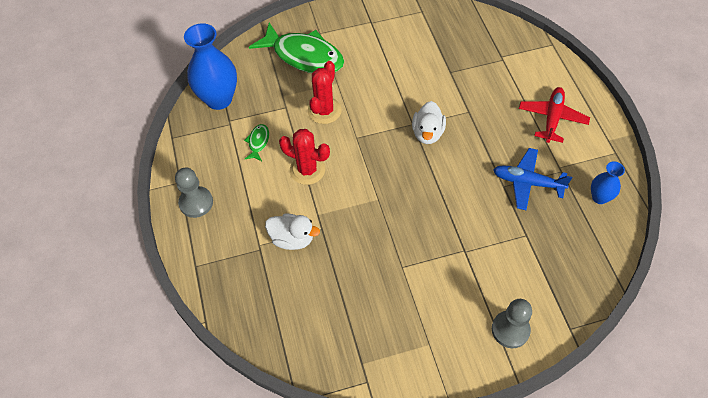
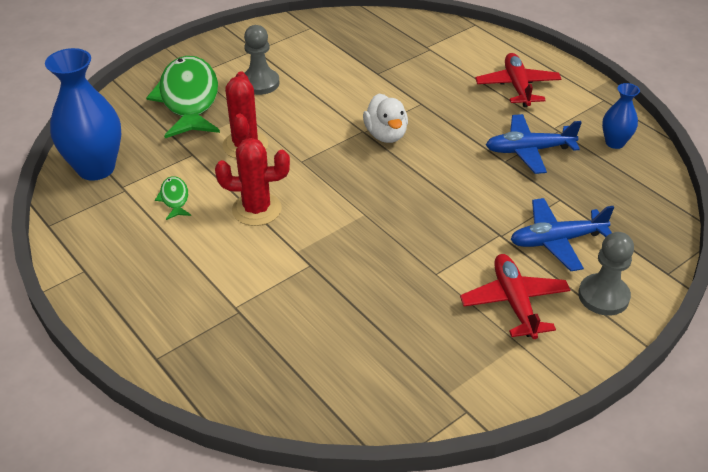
camera: 25 degrees left, 15 degrees down
grey pawn [175,168,213,218] -> grey pawn moved to [244,25,280,95]
green fish [249,22,344,73] -> green fish turned 105 degrees counterclockwise [146,56,220,138]
white duck [265,214,320,250] -> none
none -> red plane [460,254,570,339]
none -> blue plane [510,198,614,271]

